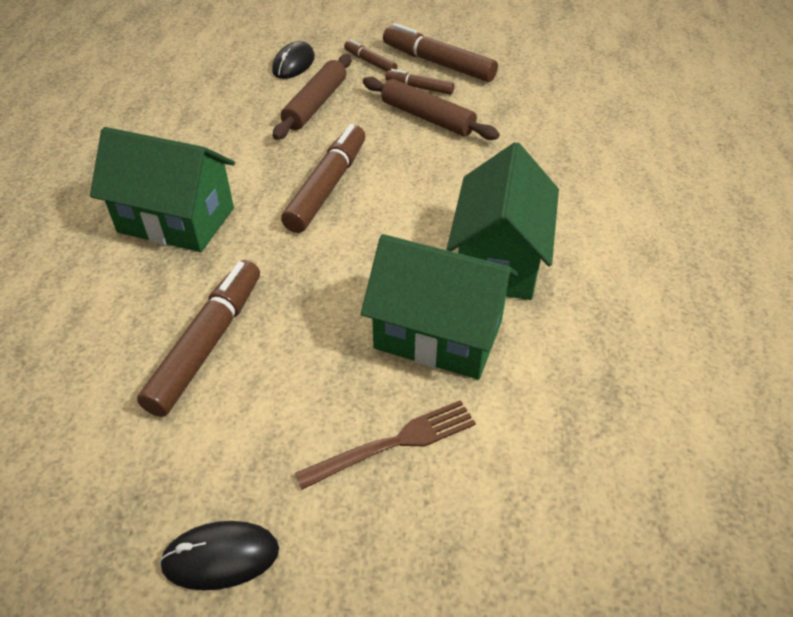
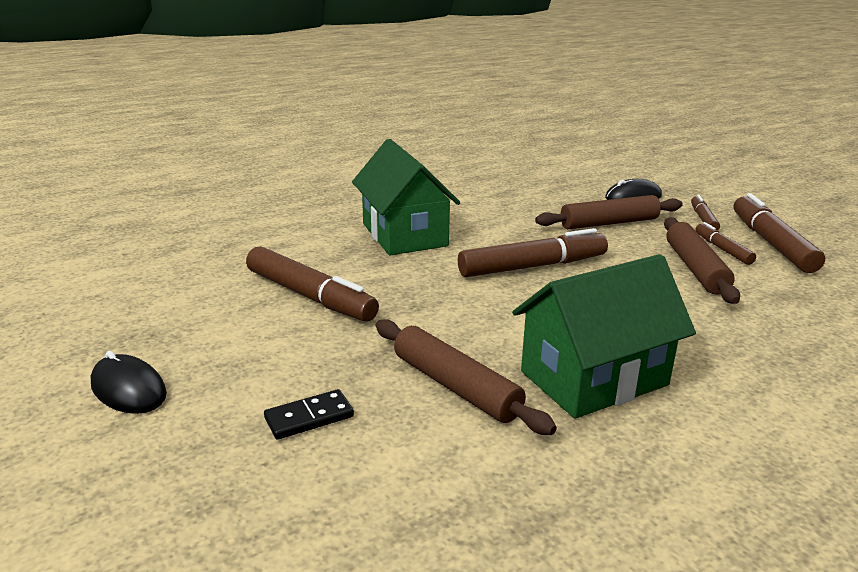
camera: 50 degrees right, 20 degrees down
brown marker [137,260,260,417] -> brown marker turned 60 degrees clockwise [246,246,379,322]
brown fork [295,400,476,489] -> black domino [264,389,354,440]
green house [361,234,518,380] -> brown rolling pin [376,319,557,435]

